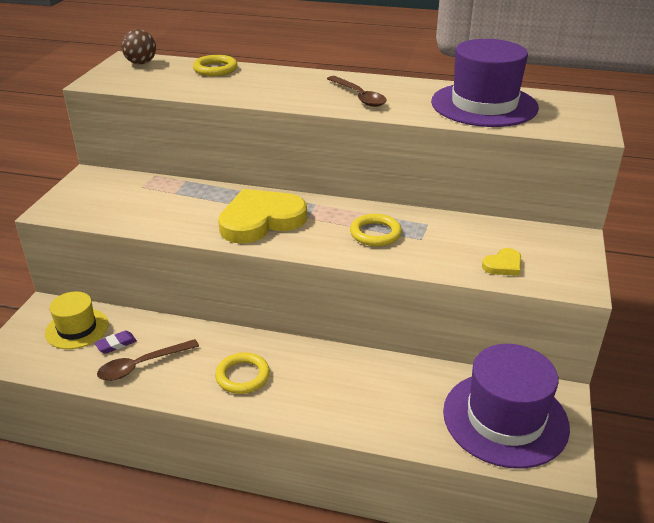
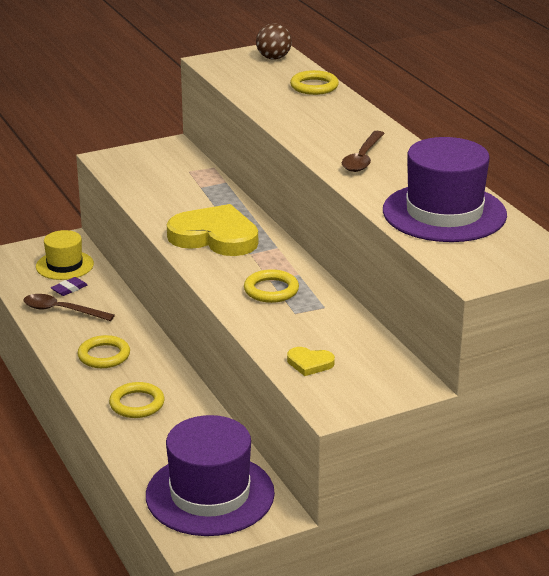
camera: 50 degrees right, 5 degrees down
purple eraser [95,331,137,354] -> purple eraser turned 60 degrees counterclockwise [51,277,87,296]
none -> yellow ring [109,382,165,418]

